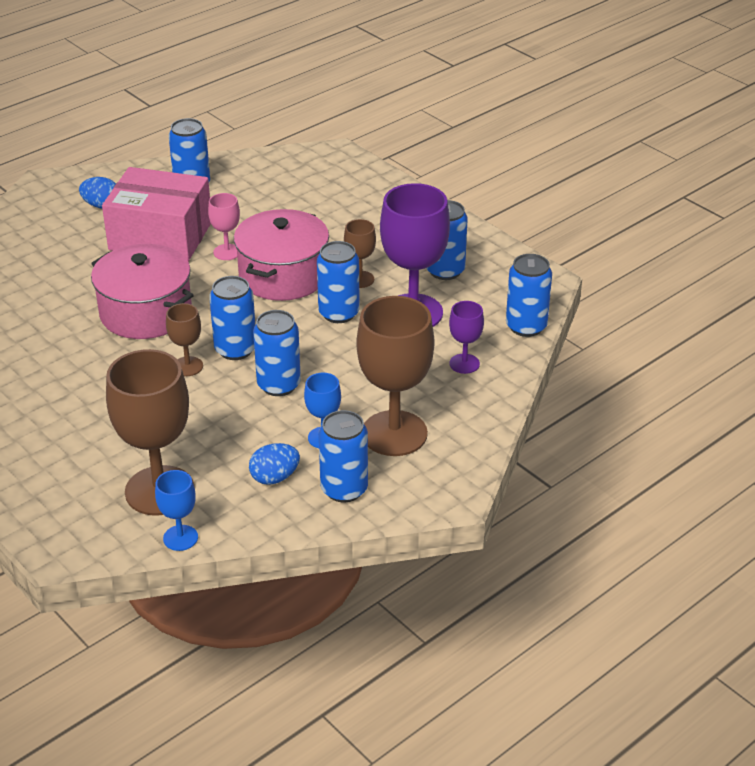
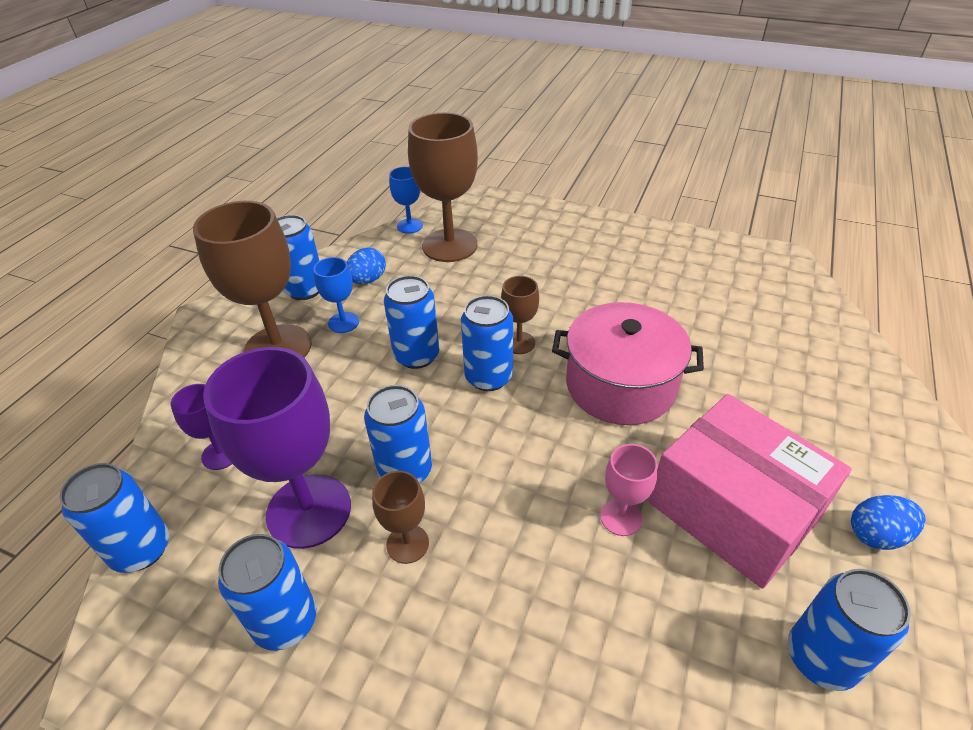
camera: 155 degrees right, 5 degrees up
pink box [102,167,211,261] -> pink box turned 60 degrees clockwise [649,394,852,589]
pink pot [234,209,329,301] -> none

